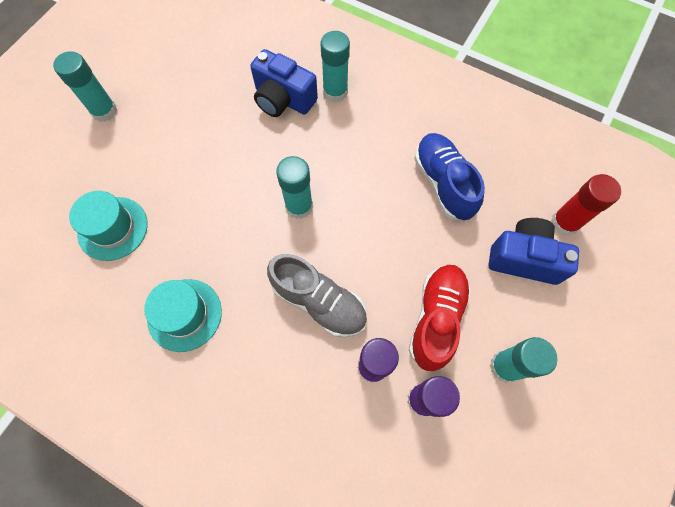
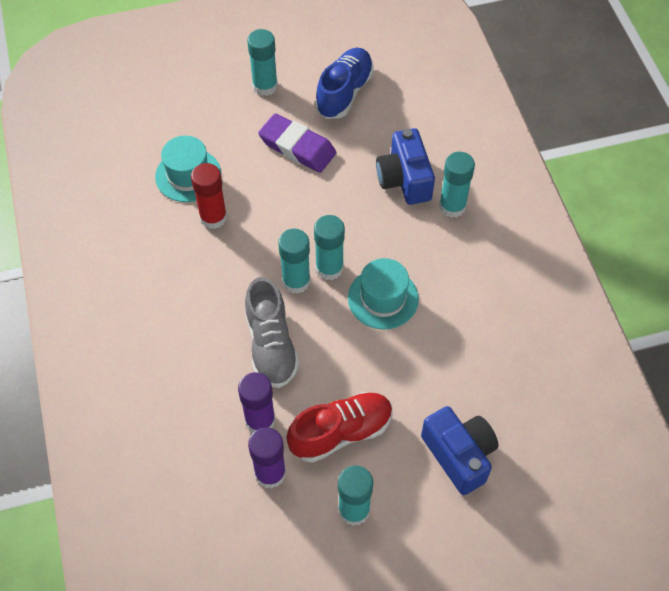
camera: 45 degrees right, 10 degrees down
turquoise hat [144,279,222,352] -> turquoise hat moved to [348,258,419,329]
blue shoe [414,133,485,221] -> blue shoe moved to [315,48,374,119]
red glue stick [551,174,621,236] -> red glue stick moved to [191,163,227,229]
none -> purple eraser [258,113,336,173]
none -> turquoise glue stick [278,229,310,294]

